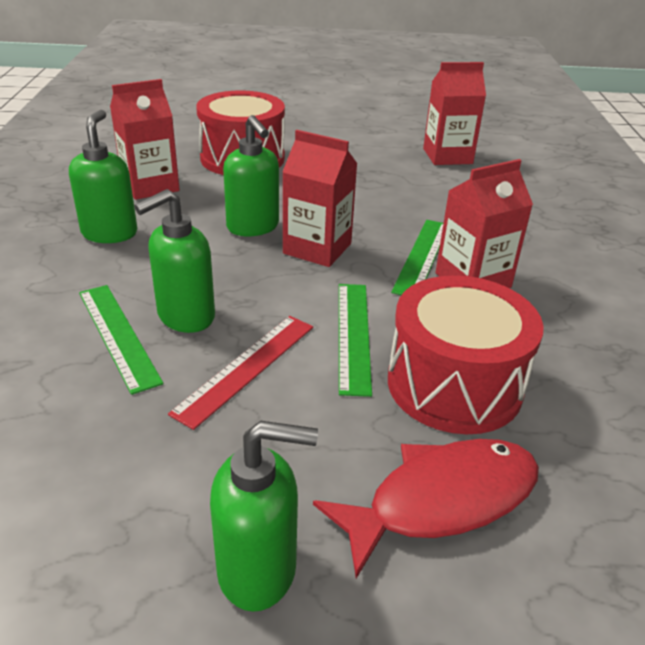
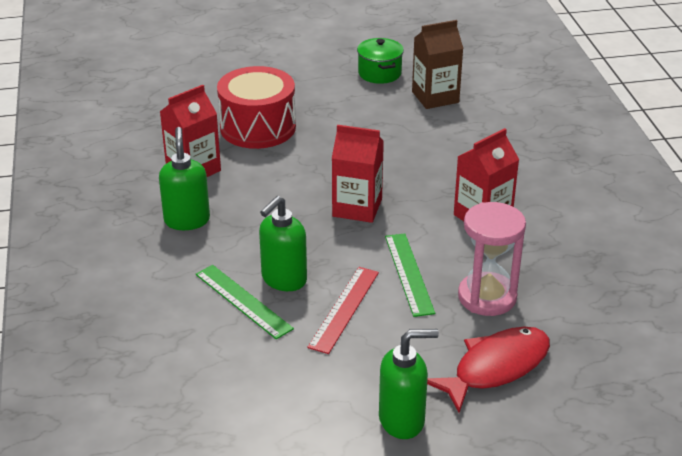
camera: 10 degrees left, 0 degrees up
green soap dispenser [223,115,279,236] -> none
red drum [388,275,544,434] -> pink hourglass [458,202,526,316]
green ruler [391,220,443,295] -> none
red carton [423,62,486,165] -> brown carton [412,20,464,109]
none -> green pot [357,38,404,84]

